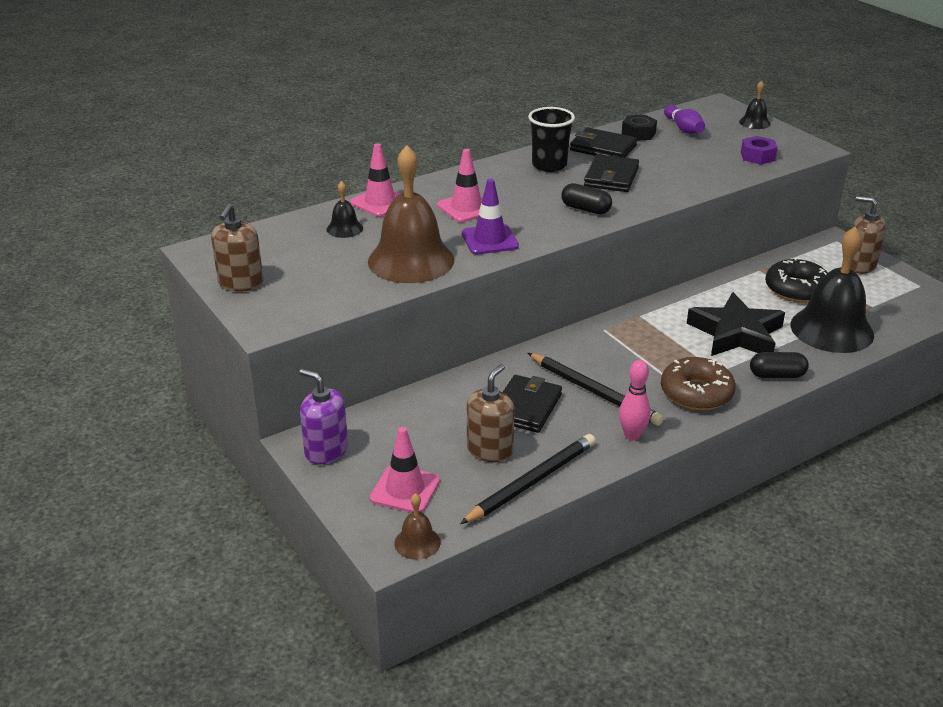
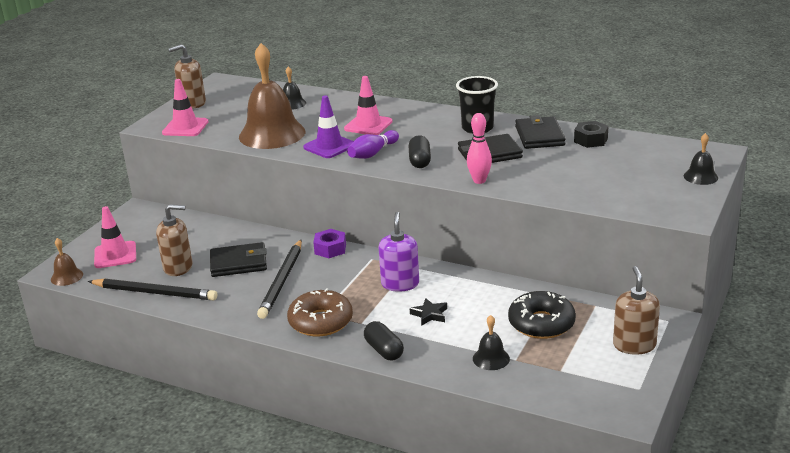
camera: 60 degrees right, 5 degrees down
purple soap dispenser [299,369,348,465] -> purple soap dispenser moved to [378,212,419,292]
pink traffic cone [350,143,400,217] -> pink traffic cone moved to [162,79,208,136]
pink bowling pin [619,360,651,441] -> pink bowling pin moved to [467,113,492,184]
purple bowling pin [664,105,705,134] -> purple bowling pin moved to [347,130,399,159]
black star [687,292,785,356] -> black star [410,298,447,326], size x0.42
purple nut [741,136,778,165] -> purple nut moved to [313,229,346,258]
black bell [791,227,874,353] -> black bell [473,315,510,370], size x0.44

